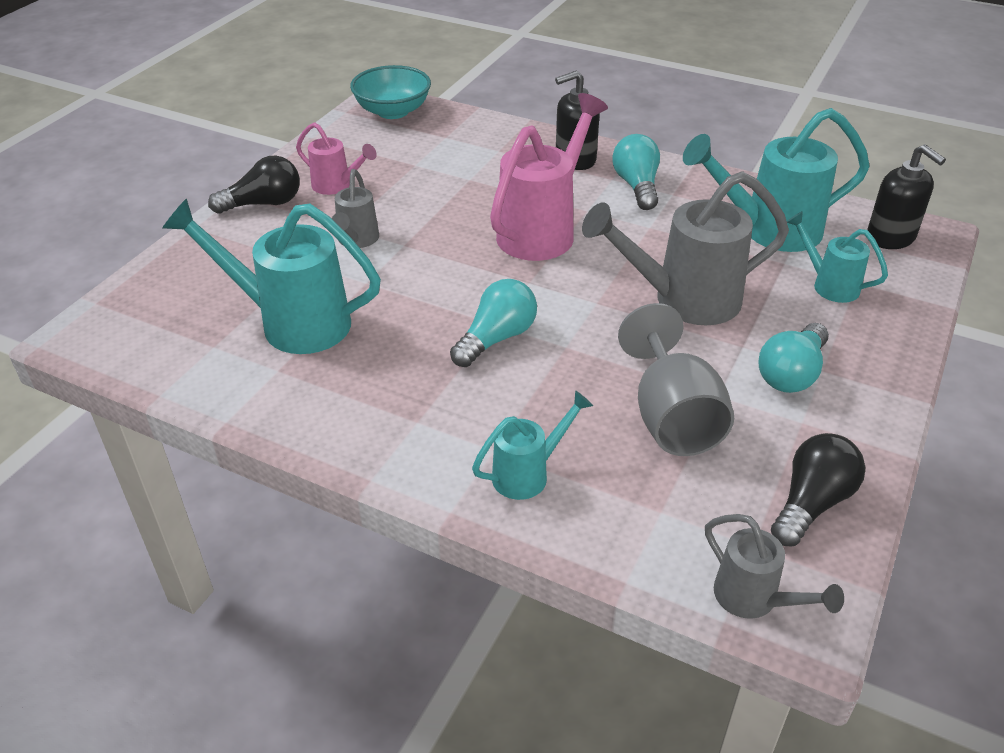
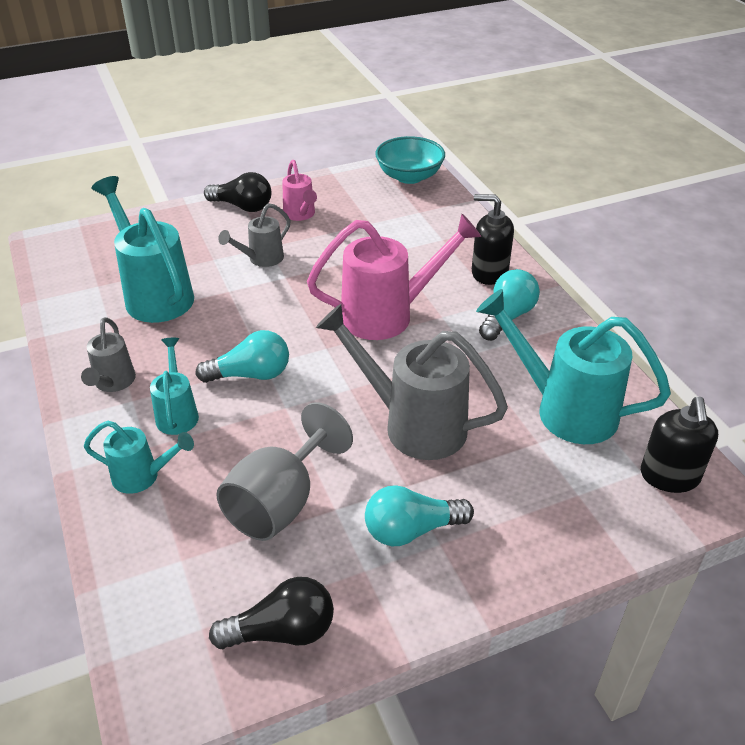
camera: 40 degrees right, 0 degrees up
grey watering can [705,514,844,619] -> grey watering can moved to [81,317,136,392]
turquoise watering can [787,211,888,303] -> turquoise watering can moved to [150,338,199,435]

